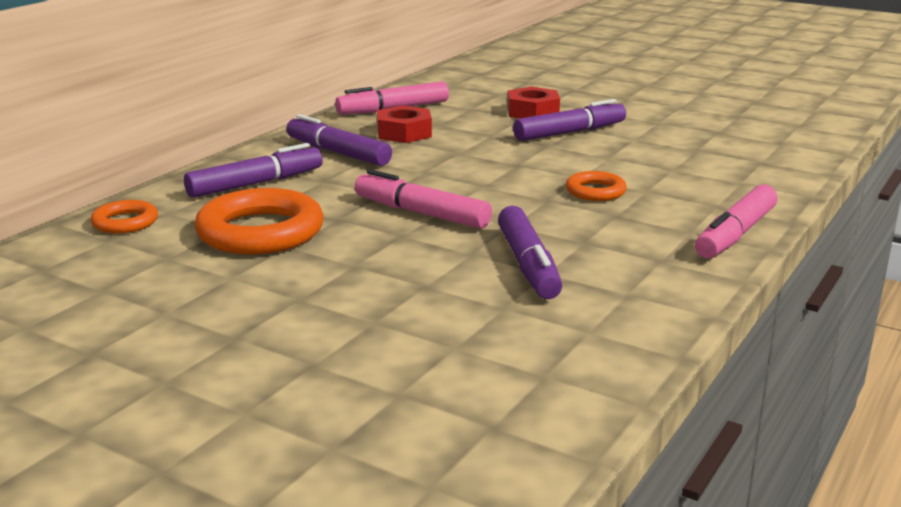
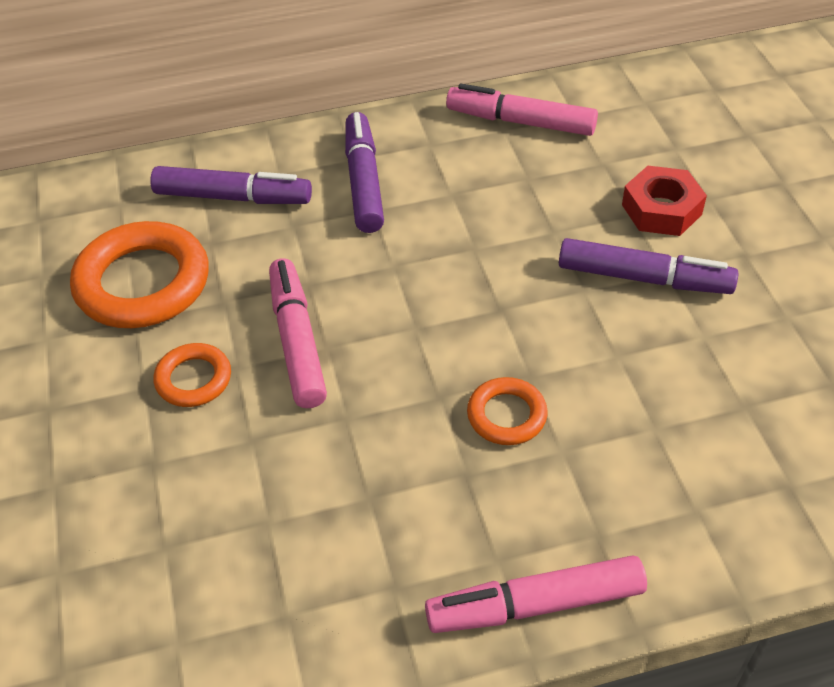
camera: 45 degrees right, 25 degrees up
orange ring [91,200,158,234] -> orange ring moved to [154,343,231,407]
red nut [377,105,432,143] -> none
purple marker [498,206,562,299] -> none

